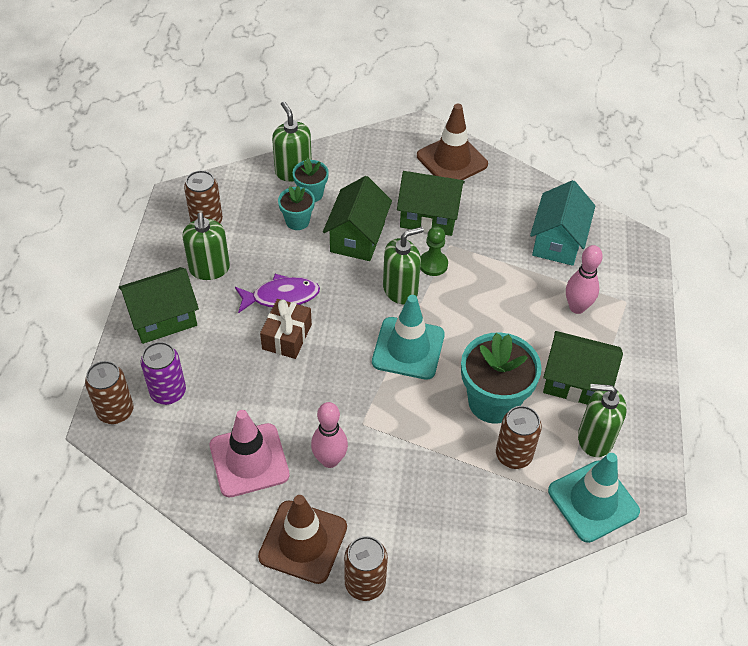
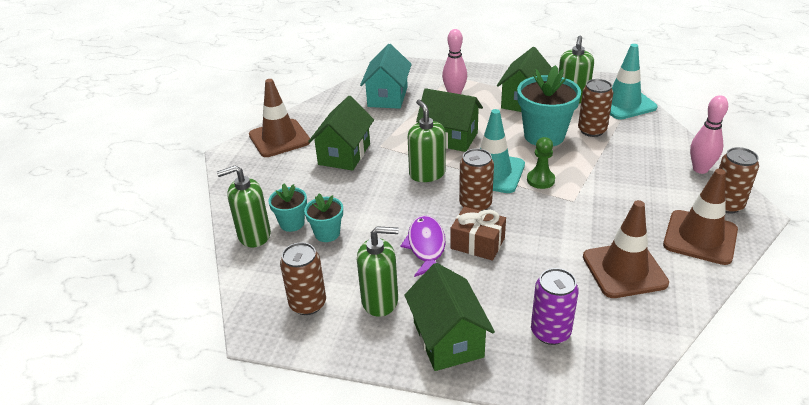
camera: 80 degrees left, 15 degrees down
brown can [85,361,133,424] -> brown can moved to [459,148,494,211]
pink traffic cone [210,410,290,497] -> brown traffic cone [583,200,669,298]
pink bowling pin [311,402,348,468] -> pink bowling pin moved to [690,95,728,174]
green house [323,176,392,261] -> green house moved to [416,88,483,152]
green pawn [420,226,448,276] -> green pawn moved to [527,137,555,189]
turquoise house [530,180,595,266] -> turquoise house turned 75 degrees clockwise [360,44,412,109]

